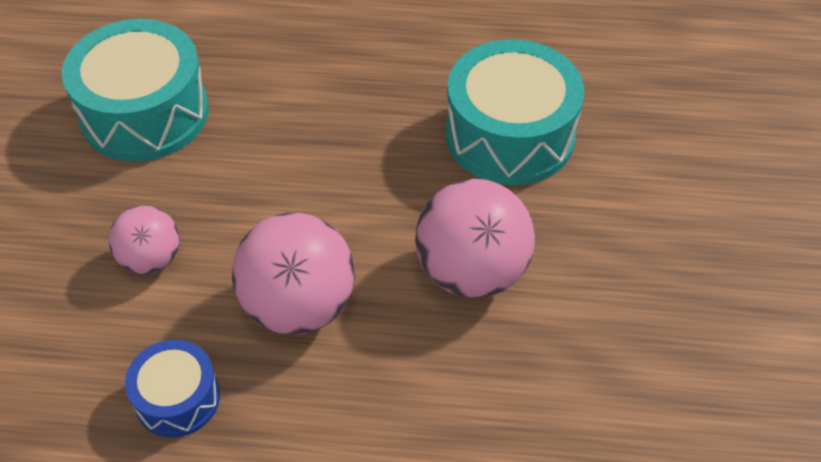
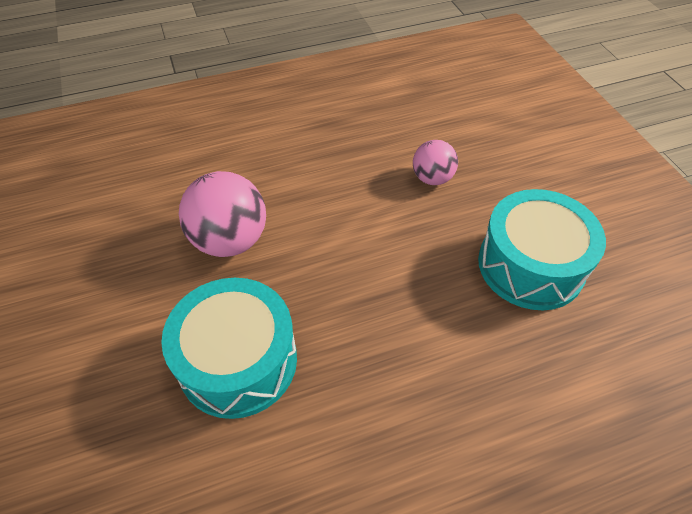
camera: 155 degrees right, 0 degrees up
blue drum [125,339,220,438] -> none
pink ball [232,213,355,335] -> none

